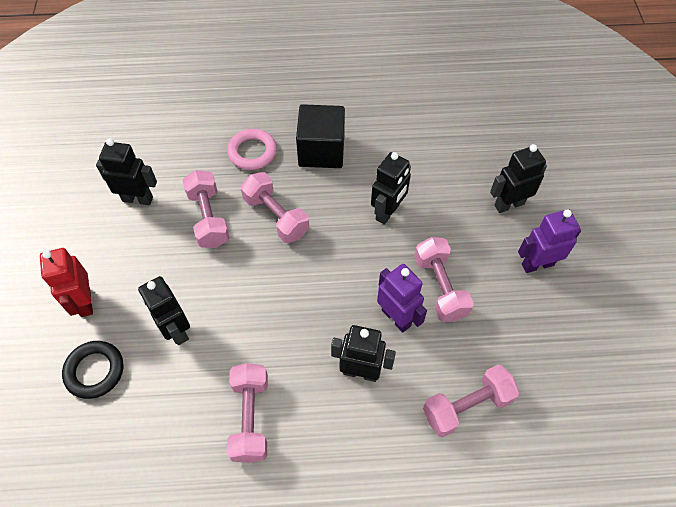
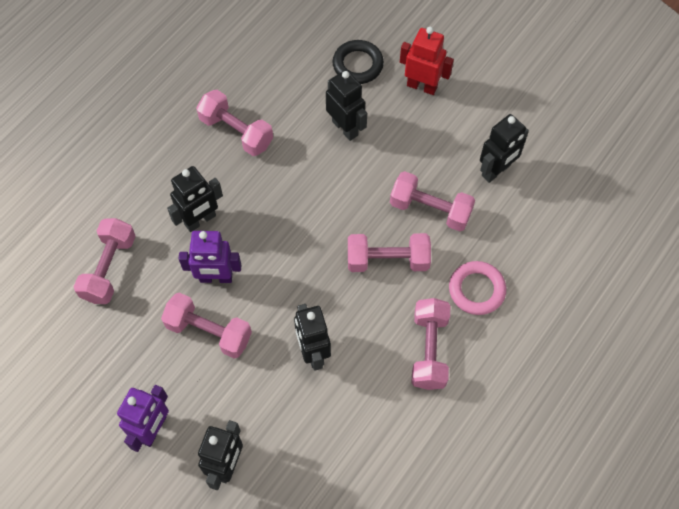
camera: 130 degrees right, 5 degrees up
black robot [138,276,190,345] -> black robot turned 45 degrees clockwise [326,70,367,141]
black cube [296,104,345,168] -> pink dumbbell [411,298,450,390]

